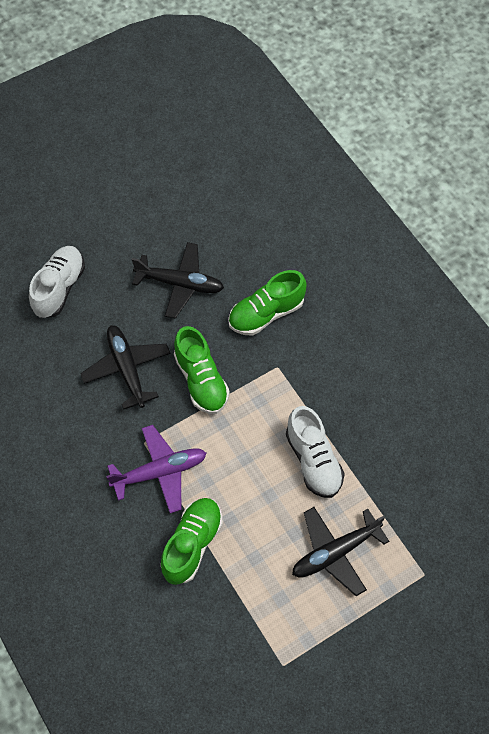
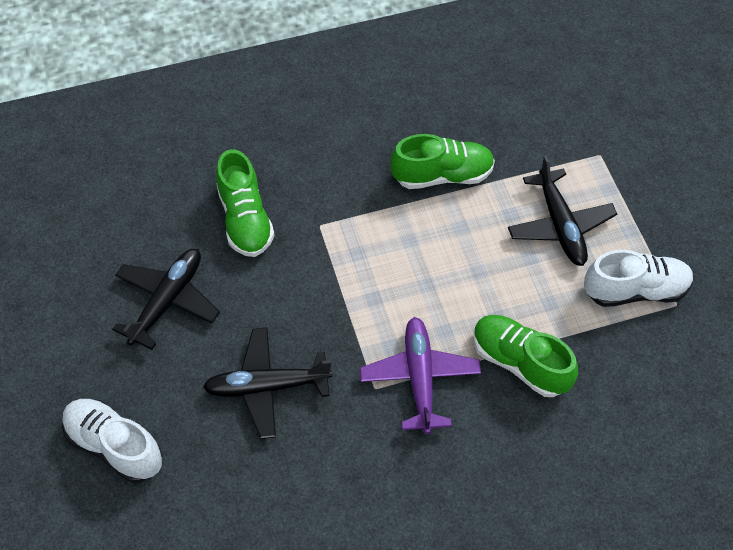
camera: 75 degrees left, 5 degrees down
green shoe [174,326,230,414] -> green shoe moved to [391,134,495,189]
white shoe [286,406,345,498] -> white shoe moved to [584,250,694,307]

